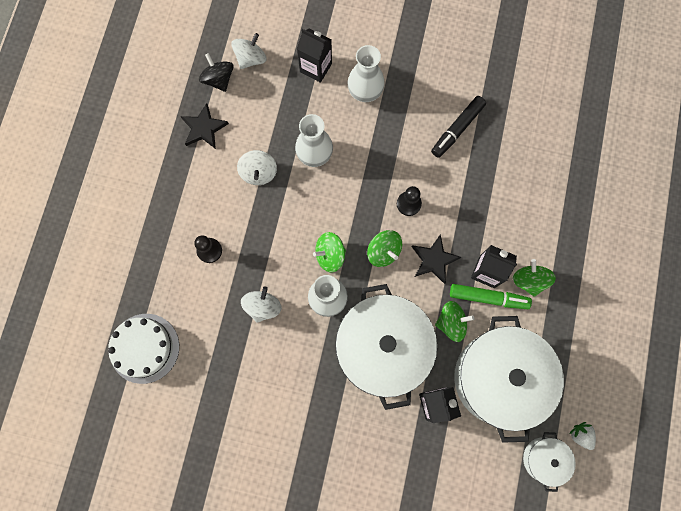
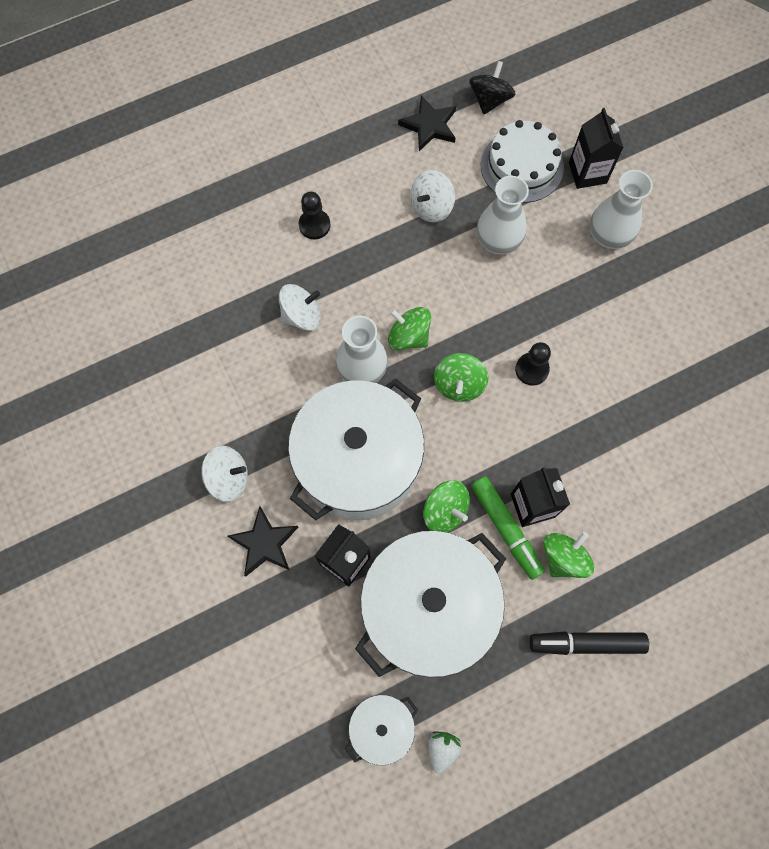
camera: 50 degrees right, 5 degrees down
white cake [108,314,179,384] -> white cake moved to [481,120,564,203]
white spinning top [231,33,266,69] -> white spinning top moved to [201,446,248,502]
black star [412,234,461,284] -> black star moved to [228,506,298,577]
black marker [431,96,486,158] -> black marker moved to [530,631,649,655]

